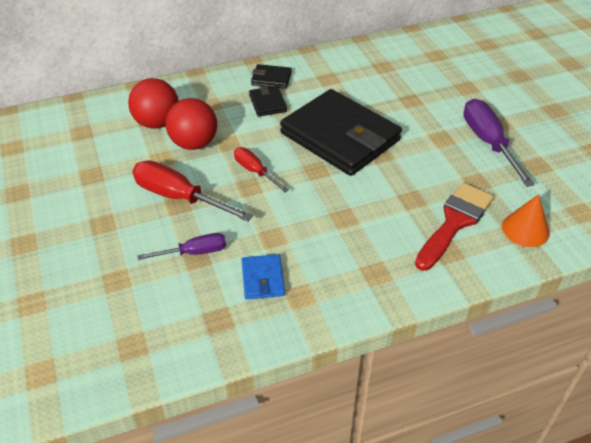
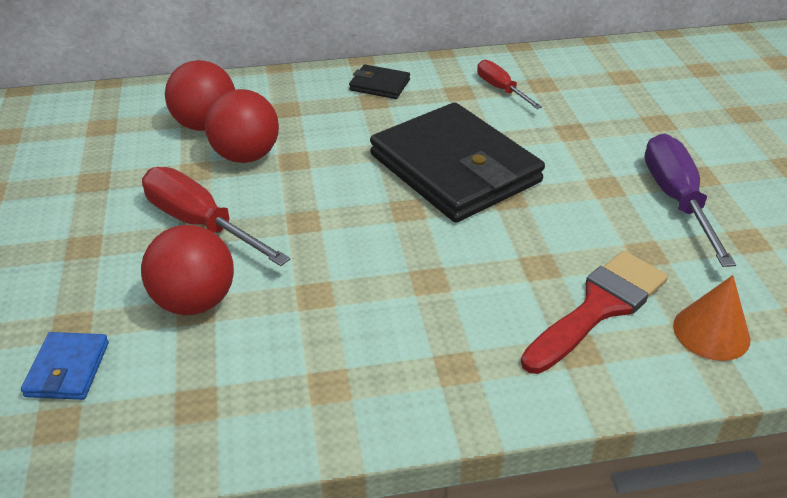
camera: 10 degrees right, 5 degrees down
purple screwdriver [137,233,226,260] -> red ball [141,225,234,315]
red screwdriver [234,147,289,192] -> red screwdriver moved to [477,60,542,109]
blue wallet [241,254,285,300] -> blue wallet moved to [21,332,109,400]
black wallet [249,86,287,117] -> none

